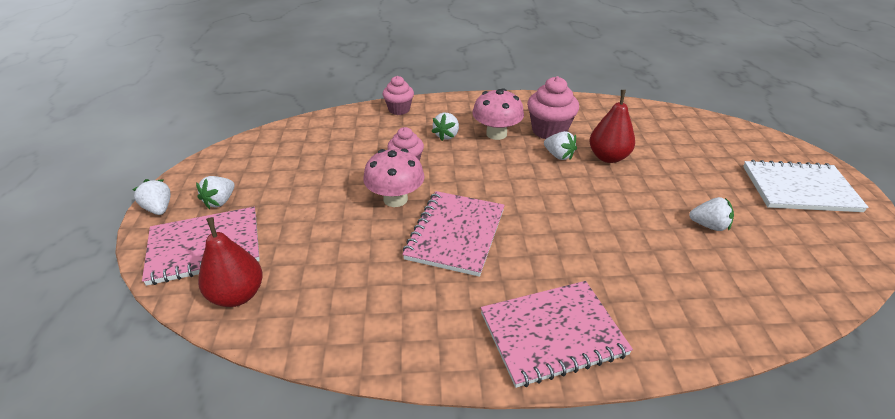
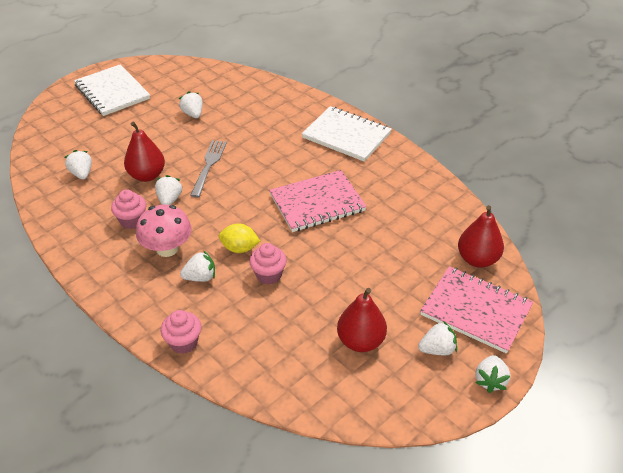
camera: 130 degrees left, 5 degrees up
pink mushroom [363,149,425,207] -> none
pink notebook [481,281,633,388] -> white notebook [302,106,391,162]
pink cupcake [527,76,579,139] -> pink cupcake [111,189,146,229], size x0.66
none -> white strawberry [64,150,92,180]
none -> grey fork [190,140,227,198]
none -> yellow lemon [219,223,260,253]
none -> red pear [337,288,387,352]

